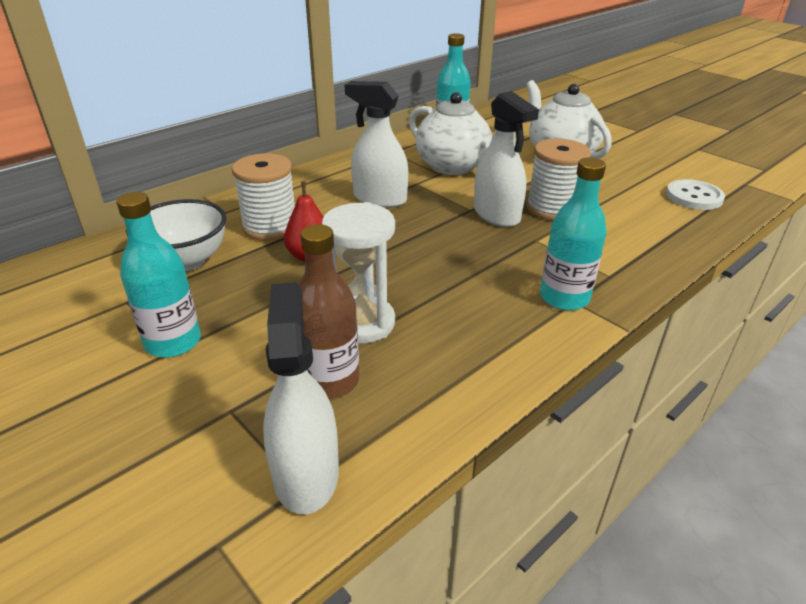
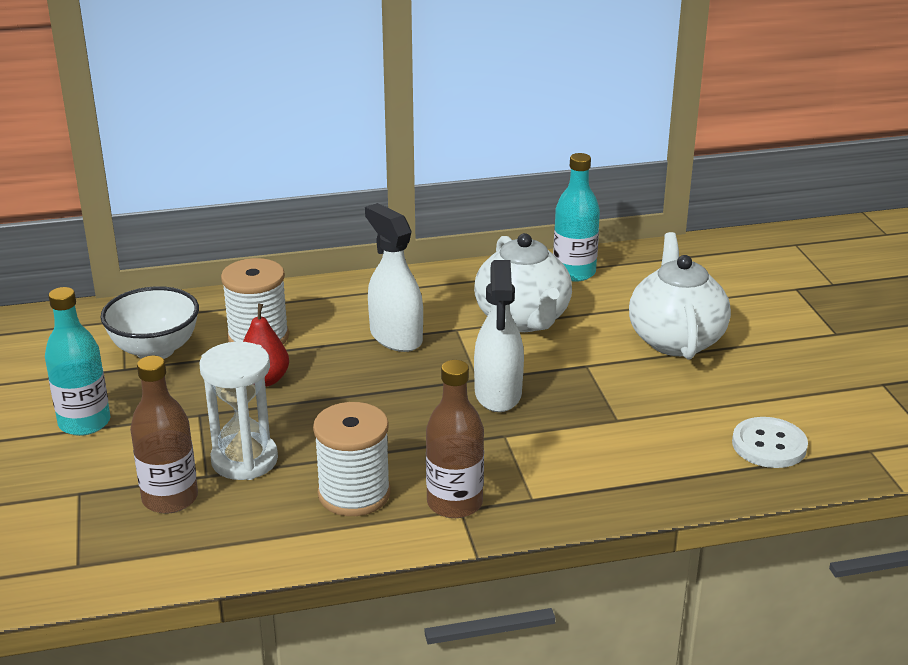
camera: 30 degrees right, 5 degrees down
white spray bottle [263,282,339,514] -> none
white spool [526,139,591,221] -> white spool moved to [313,402,391,516]
turquoise bottle [540,157,607,310] -> brown bottle [426,360,484,518]

